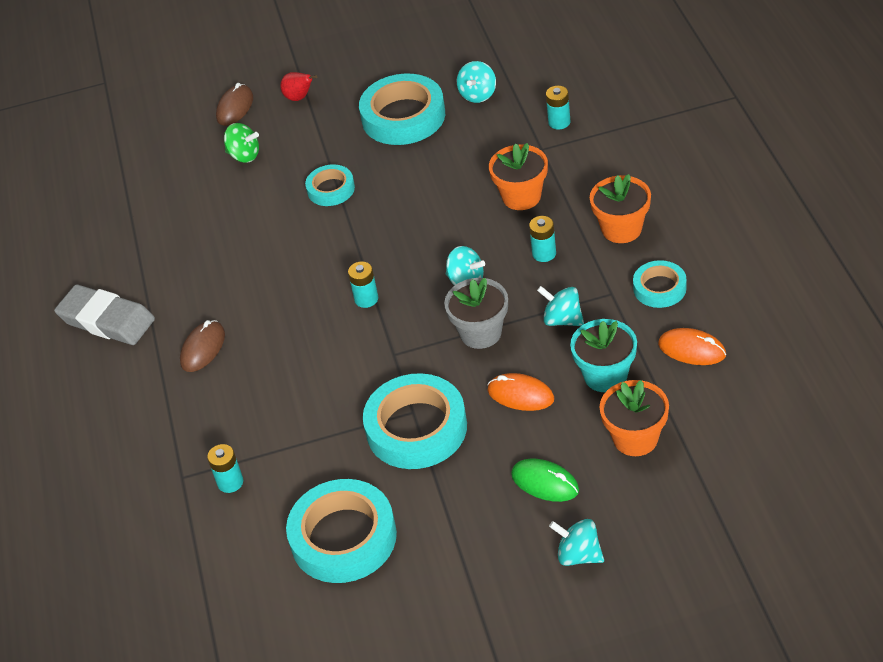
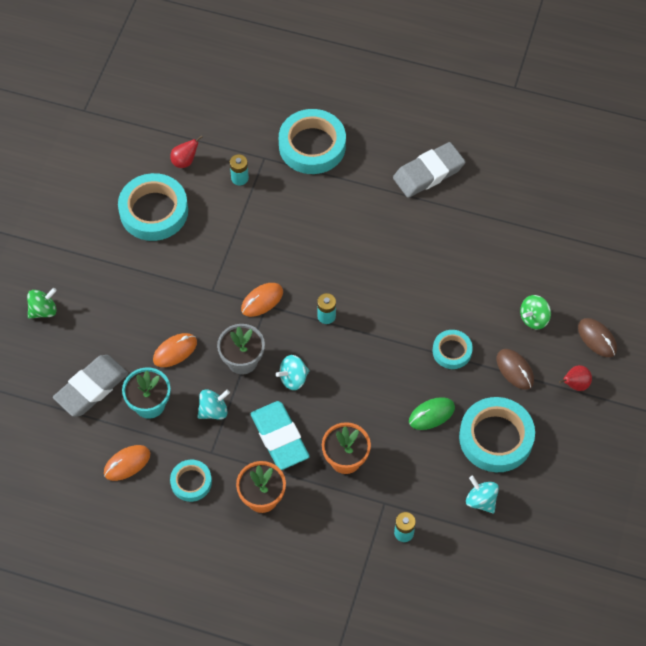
camera: 115 degrees right, 15 degrees up
brown mouse [180,320,225,372] -> brown mouse moved to [497,349,534,390]
turquoise tape [363,373,467,469] -> turquoise tape moved to [279,109,346,174]
green mouse [511,459,579,502] -> green mouse moved to [409,397,455,430]
turquoise battery [529,216,556,262] -> turquoise eraser [251,401,310,470]
turquoise spinning top [549,519,604,566] -> green spinning top [27,288,57,319]
orange flower pot [600,380,669,456] -> grey eraser [53,355,128,417]
none -> red pear [171,135,203,168]
none -> orange mouse [241,283,283,317]

